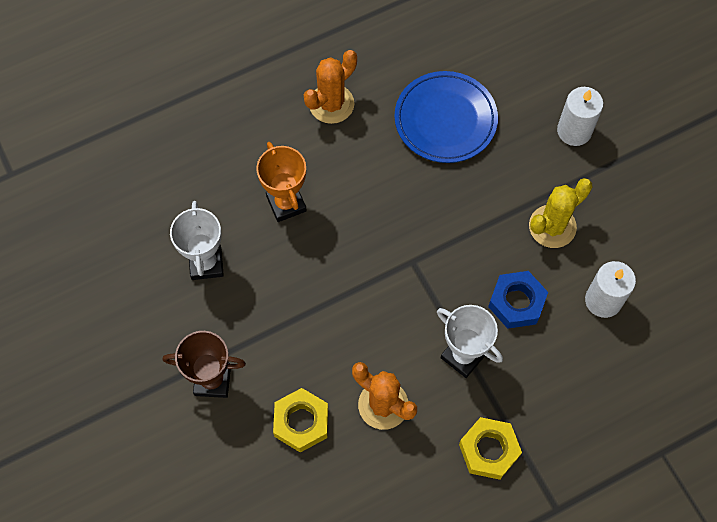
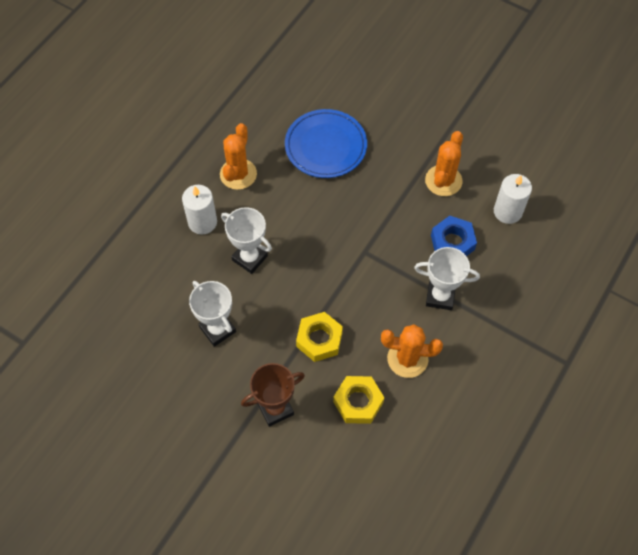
camera: 30 degrees left, 5 degrees down
orange trophy [256,142,307,222] -> white trophy [221,207,272,274]
yellow nut [459,417,522,480] -> yellow nut moved to [296,312,343,362]
yellow cactus [529,178,592,248] -> orange cactus [425,131,463,196]
white candle [557,87,603,146] -> white candle moved to [182,185,217,235]

